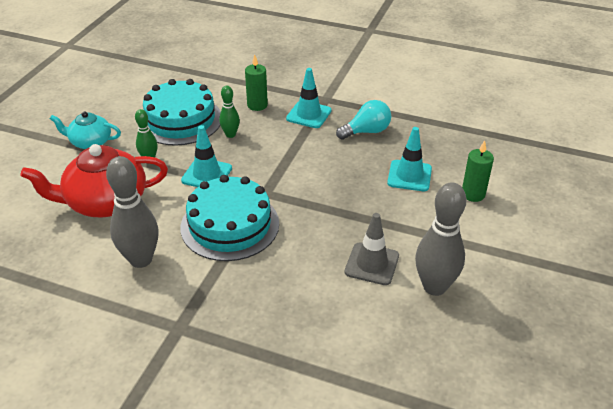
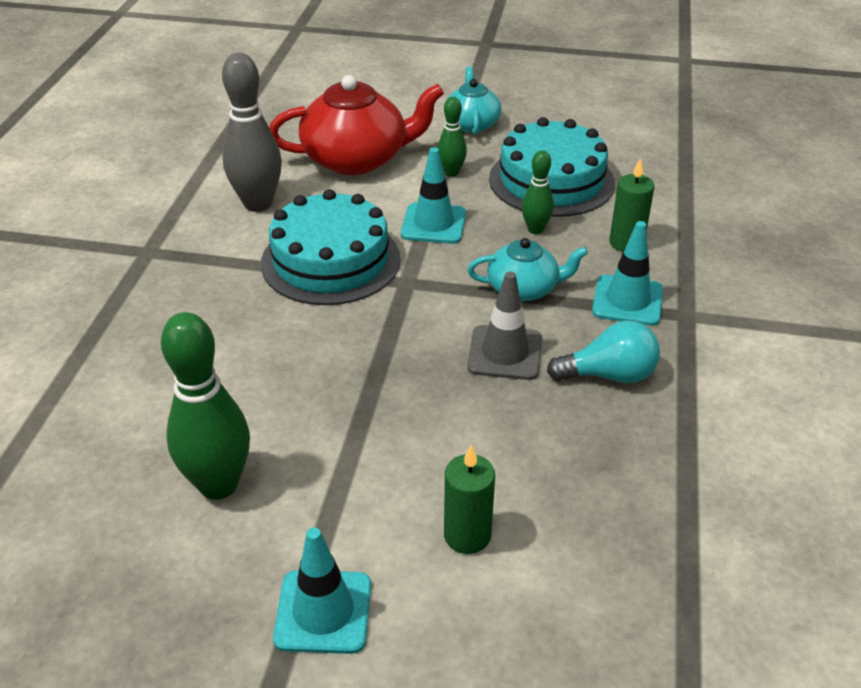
camera: 80 degrees right, 0 degrees up
red teapot [20,144,168,218] -> red teapot turned 105 degrees clockwise [269,75,444,175]
turquoise light bulb [336,100,391,140] -> turquoise light bulb turned 60 degrees counterclockwise [547,321,660,383]
grey traffic cone [345,213,399,285] -> grey traffic cone moved to [467,272,542,380]
turquoise traffic cone [387,127,432,191] -> turquoise traffic cone moved to [273,528,371,654]
grey bowling pin [415,182,466,296] -> green bowling pin [161,312,250,500]
none -> turquoise teapot [468,238,588,301]

